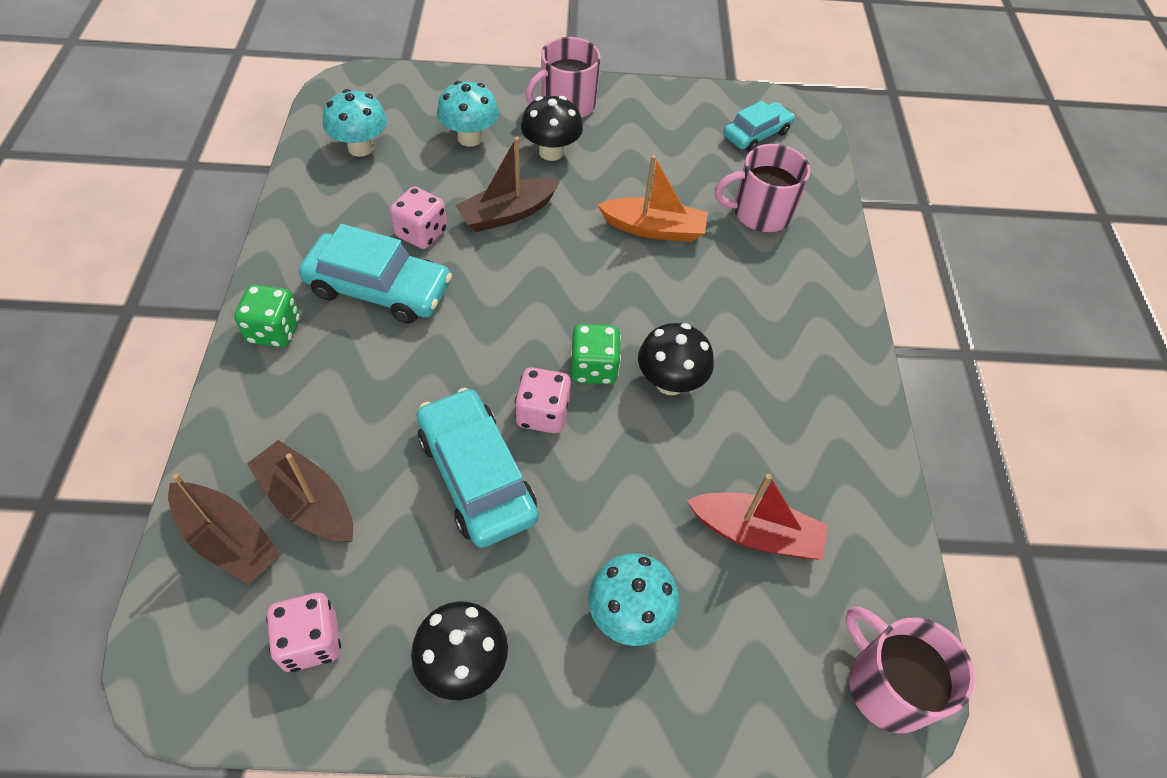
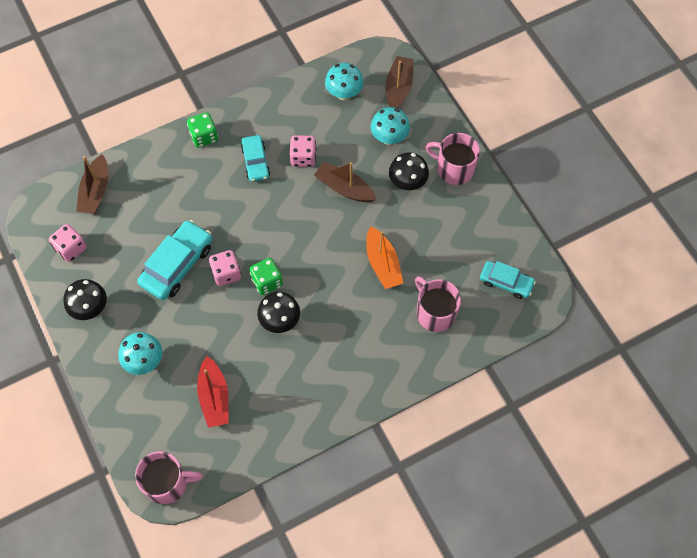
camera: 65 degrees right, 10 degrees up
brown boat [247,440,353,542] -> brown boat moved to [385,56,414,108]
turquoise car [299,224,452,324] -> turquoise car [241,135,270,182], size x0.62
pink mug [845,607,975,733] -> pink mug turned 60 degrees clockwise [135,451,202,504]

